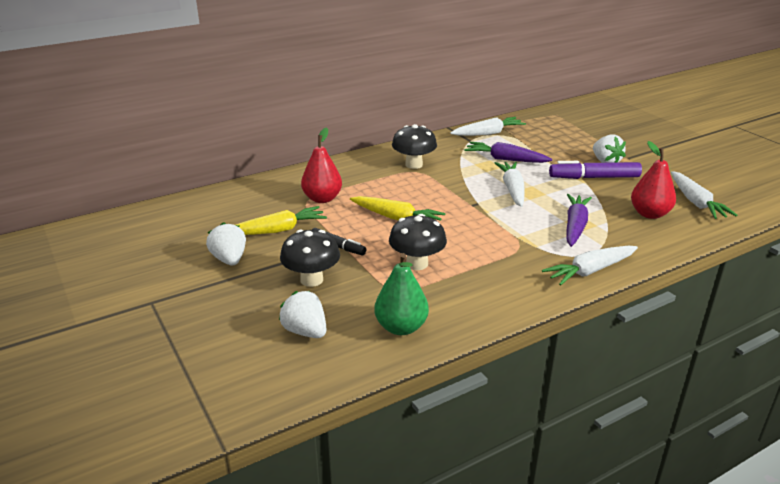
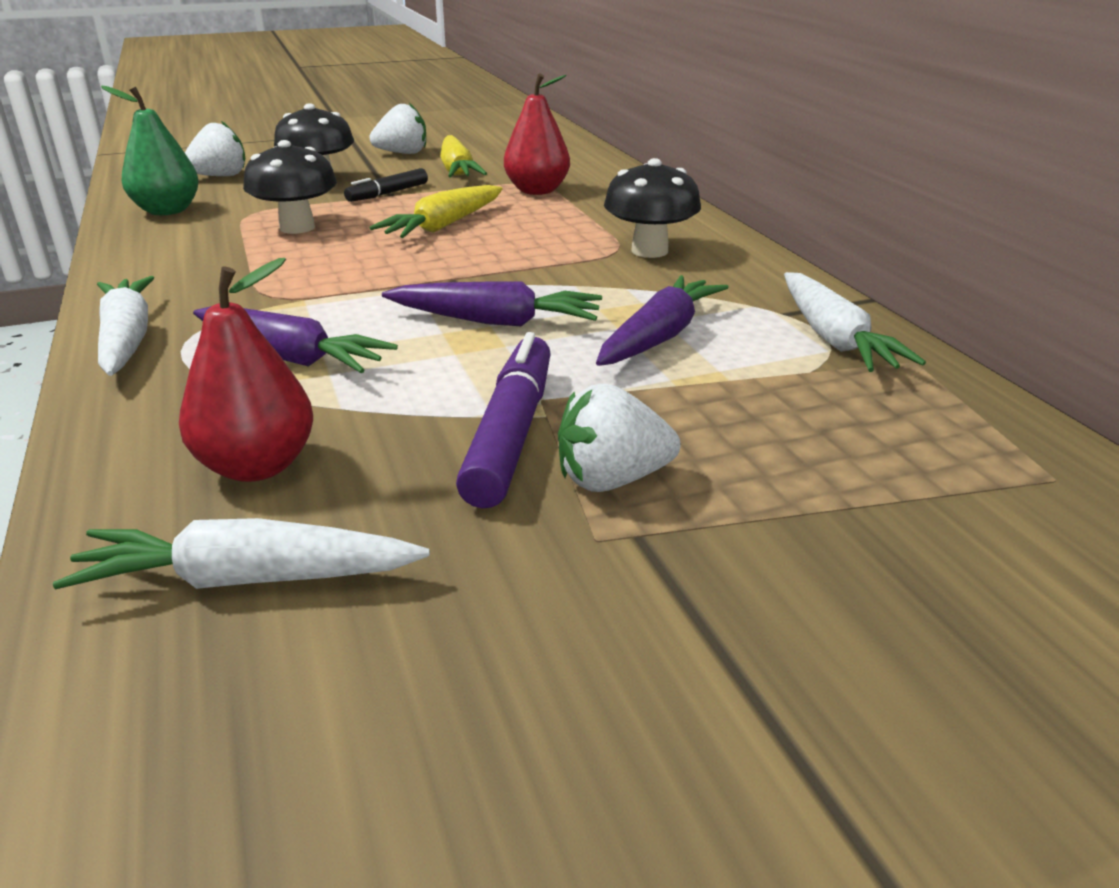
camera: 100 degrees right, 0 degrees up
white carrot [495,162,525,207] -> purple carrot [382,281,602,327]

